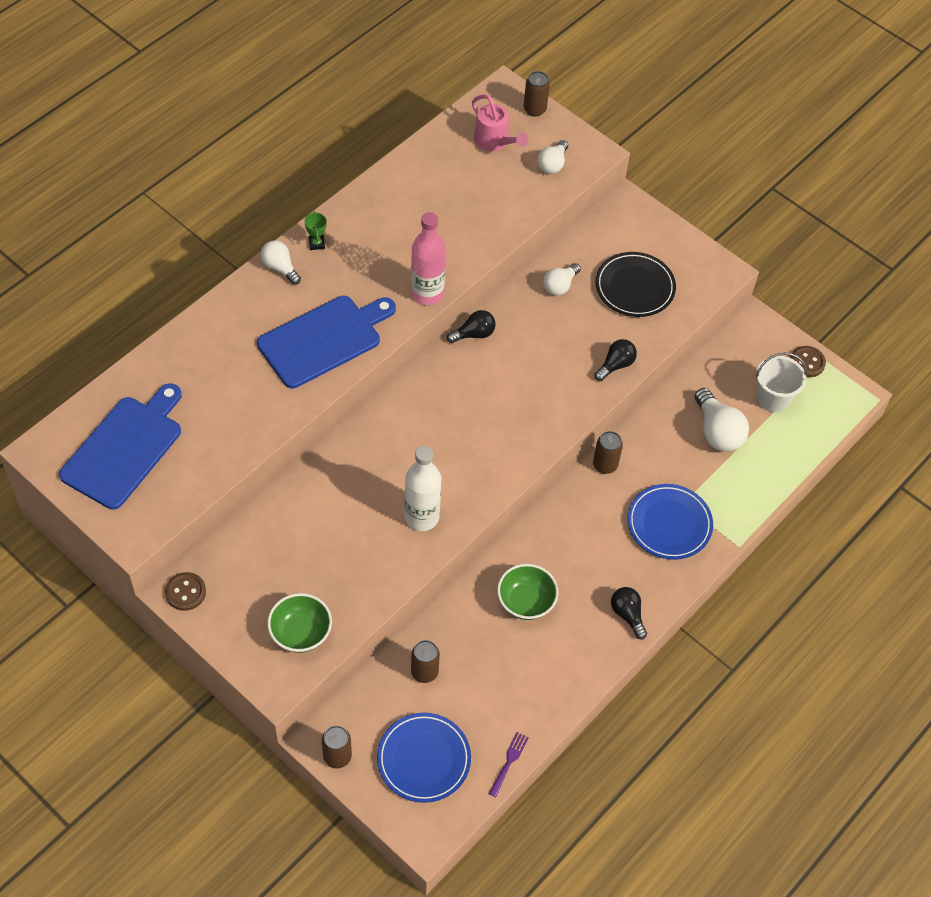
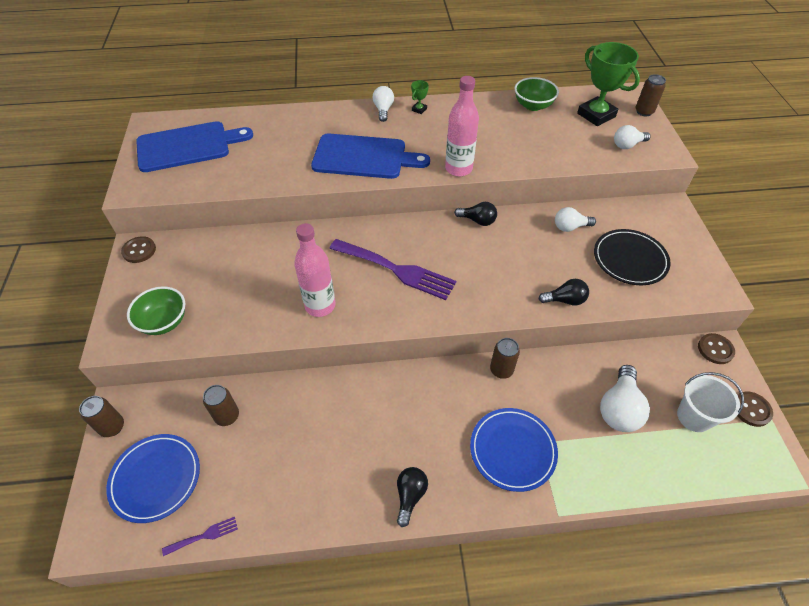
camera: 45 degrees right, 5 degrees down
white bottle [404,446,441,531] -> pink bottle [294,223,336,317]
pink watering can [472,94,528,151] -> green trophy [577,42,640,126]
green bowl [497,564,558,620] -> green bowl moved to [514,77,559,111]
none -> purple fork [329,239,456,300]
none -> brown button [698,333,735,364]

